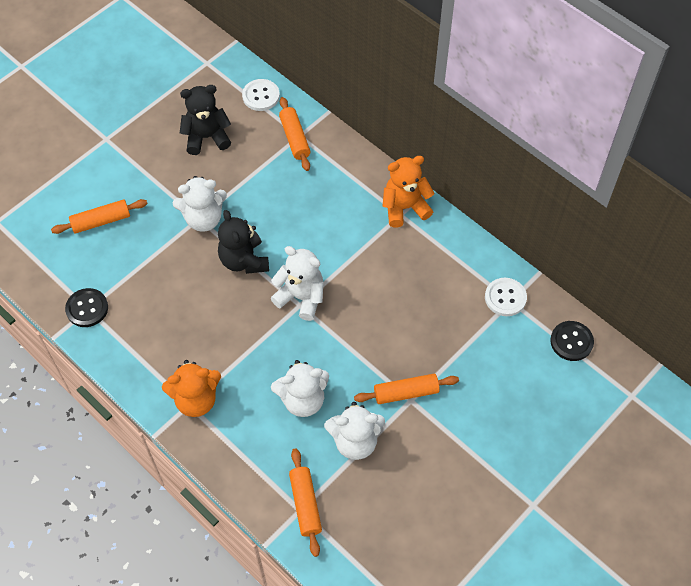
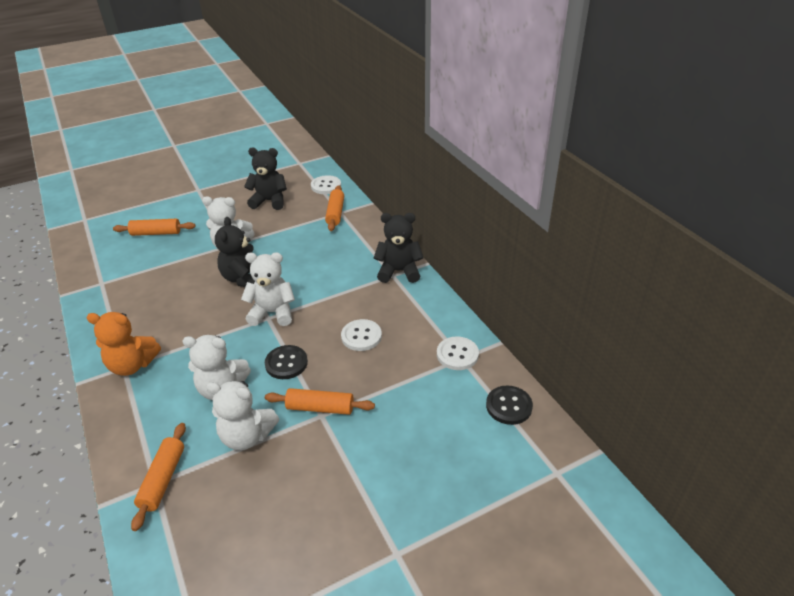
camera: 20 degrees right, 20 degrees down
black button [65,288,108,327] -> black button moved to [265,345,308,379]
white teddy bear [271,246,323,321] -> white teddy bear turned 45 degrees counterclockwise [241,252,295,326]
orange teddy bear [382,156,435,228] -> black teddy bear [374,213,424,283]
none -> white button [341,319,382,351]

